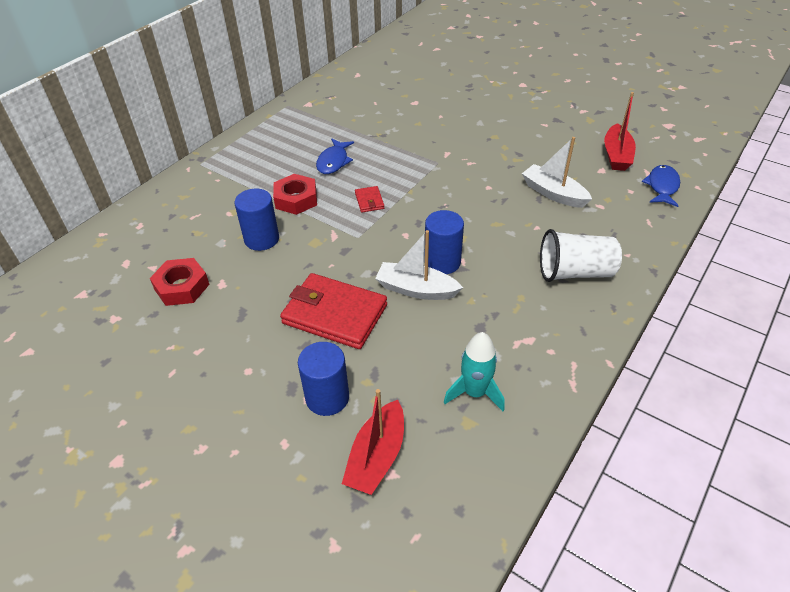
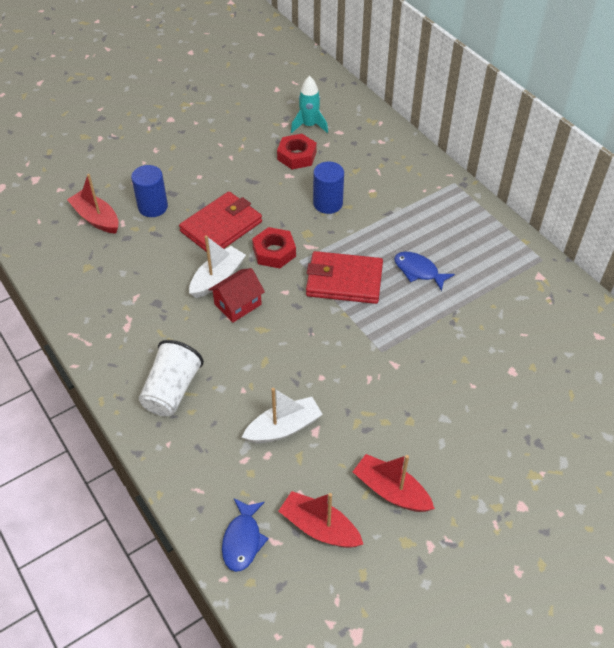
camera: 110 degrees right, 5 degrees up
red nut [273,174,317,215] -> red nut moved to [252,227,296,268]
red wallet [355,186,384,212] -> red wallet [306,251,383,304], size x2.28
blue cylinder [424,210,464,274] -> red house [208,268,265,323]
turquoise rocket [444,332,505,411] -> turquoise rocket moved to [291,76,328,133]
blue fish [642,165,680,207] -> blue fish turned 60 degrees clockwise [222,498,269,572]
none -> red boat [353,454,435,512]

